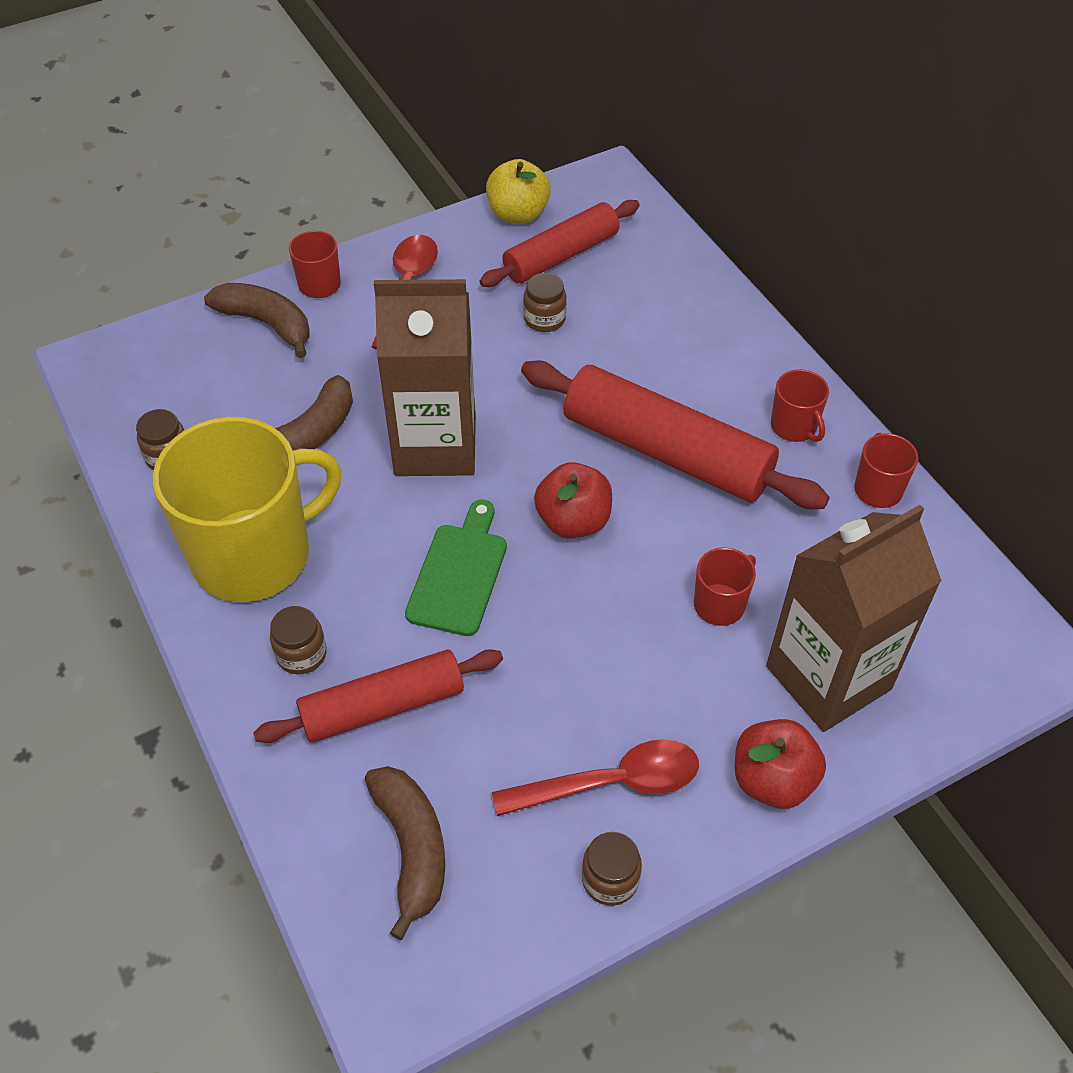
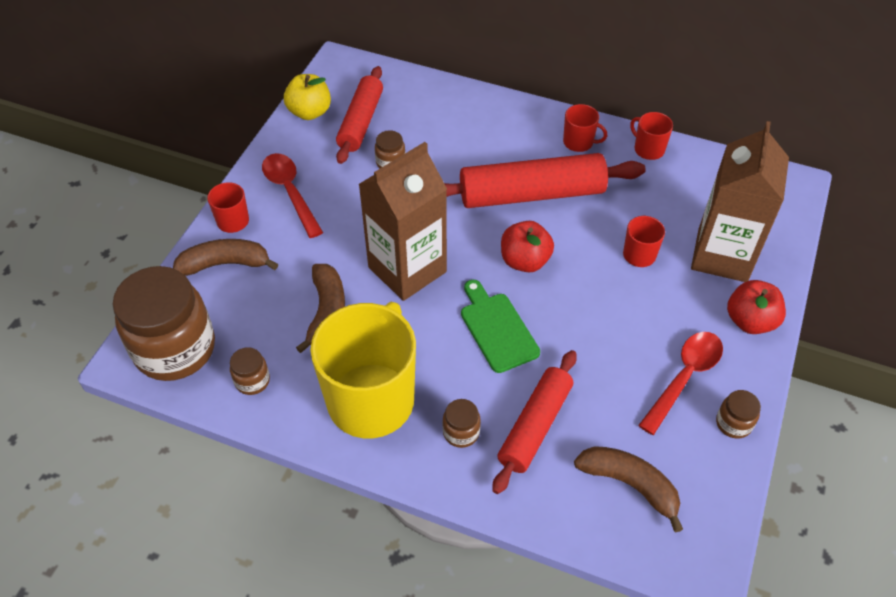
camera: 40 degrees left, 0 degrees up
none -> brown jar [113,266,215,381]

